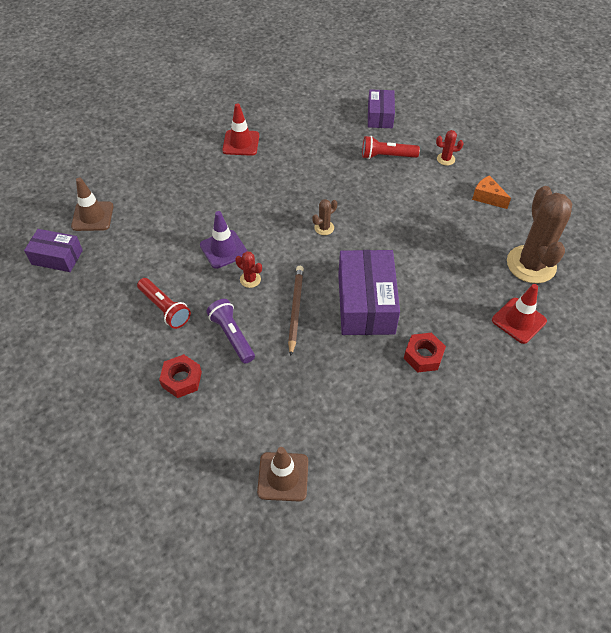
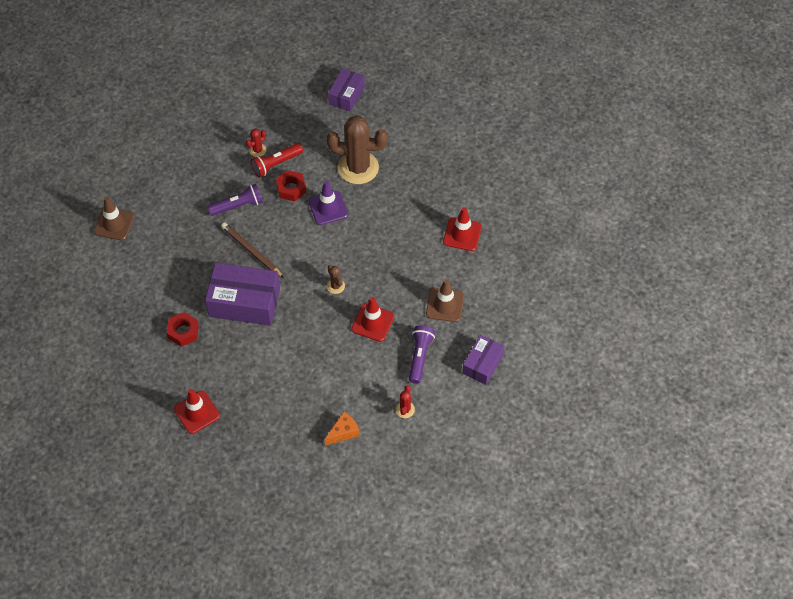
camera: 100 degrees right, 5 degrees up
brown traffic cone [71,177,114,231] -> brown traffic cone moved to [426,279,464,322]
red nut [159,354,202,398] -> red nut moved to [276,170,306,202]
red cactus [235,251,262,288] -> red cactus moved to [246,129,266,157]
brown pencil [288,266,304,356] -> brown pencil turned 150 degrees counterclockwise [221,222,284,278]
red flashlight [362,136,420,159] -> purple flashlight [409,326,435,384]
purple box [368,89,395,128] -> purple box turned 75 degrees counterclockwise [462,335,505,385]
brown cactus [507,186,572,283] -> brown cactus moved to [327,115,388,184]
none -> red traffic cone [352,297,394,342]

